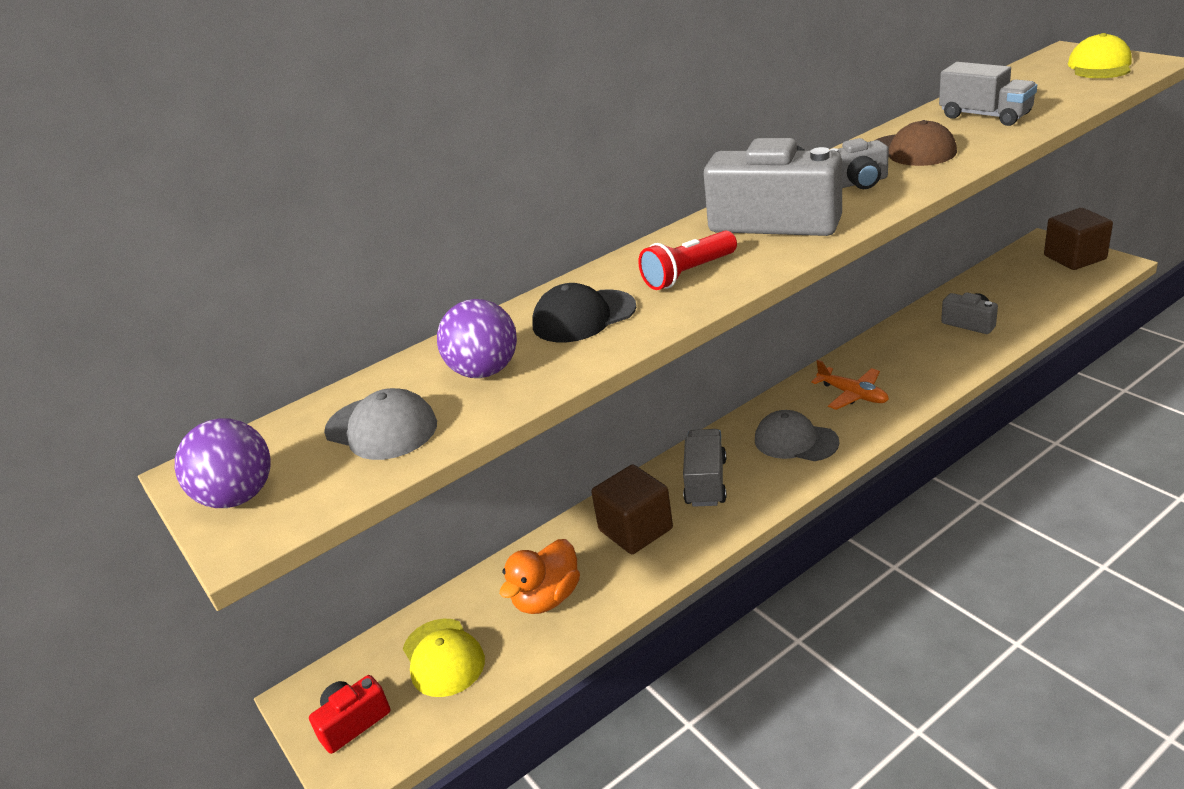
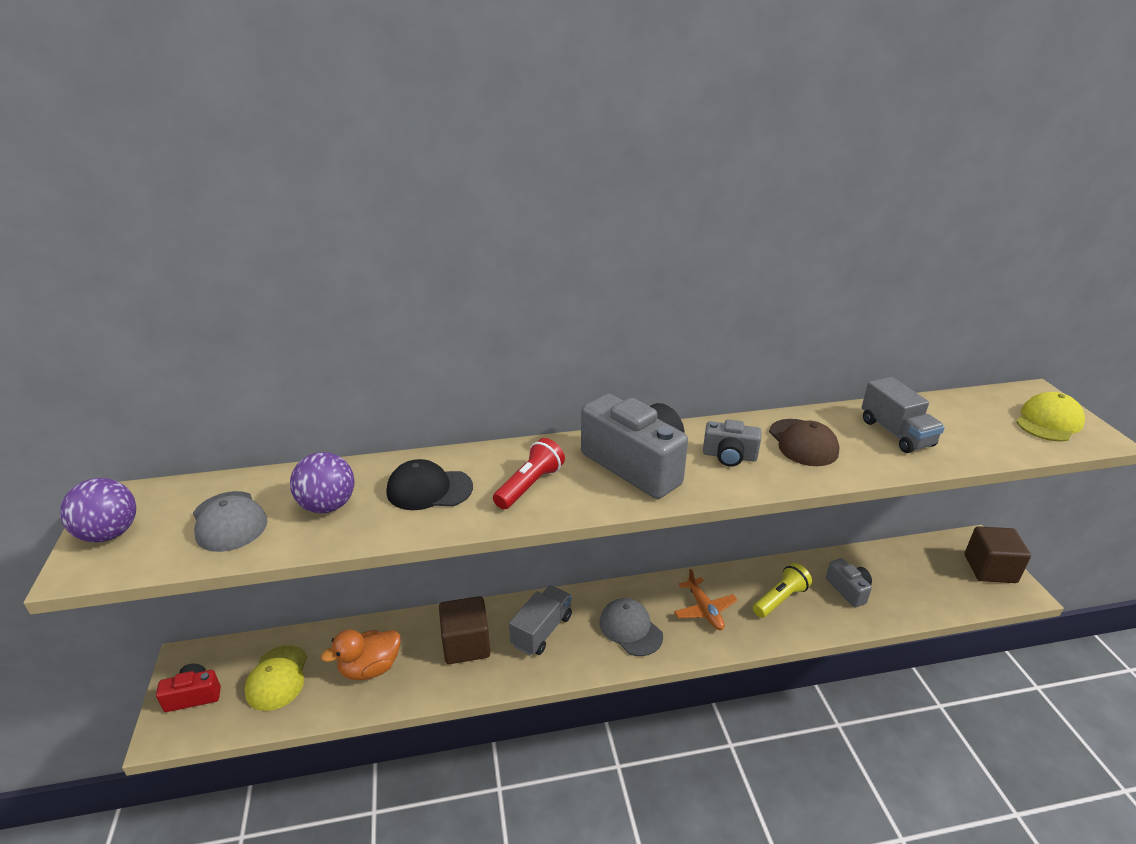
camera: 20 degrees right, 0 degrees up
red flashlight [638,231,737,290] -> red flashlight turned 135 degrees clockwise [493,438,565,509]
none -> yellow flashlight [753,563,812,618]

